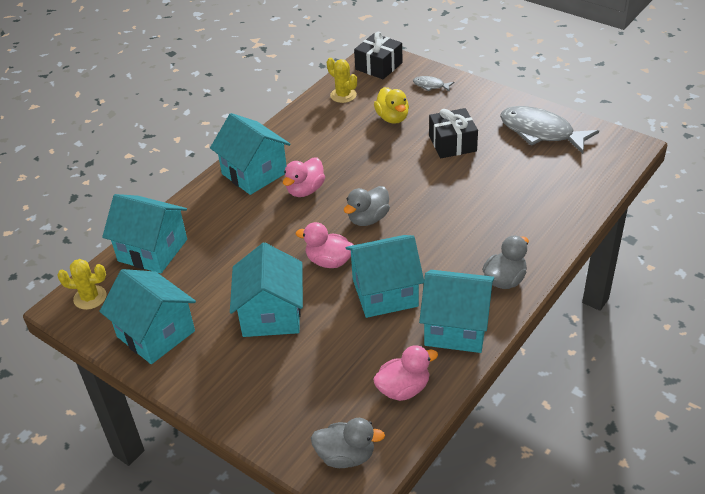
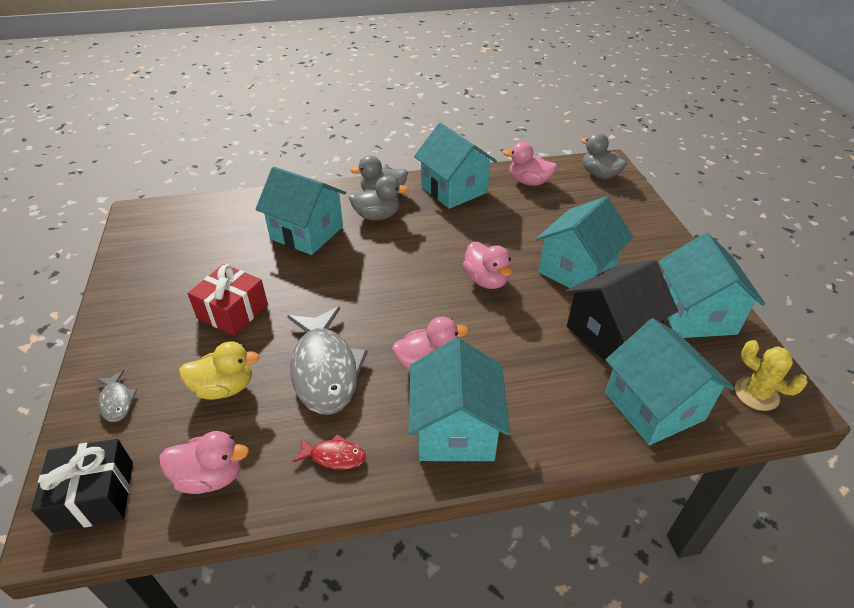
camera: 140 degrees left, 0 degrees up
yellow cactus [327,58,357,103] -> pink duck [159,431,249,494]
grey duck [344,186,390,226] -> grey duck moved to [349,176,408,220]
turquoise house [346,235,424,318] -> turquoise house moved to [255,166,346,255]
yellow duck [374,87,409,124] -> yellow duck turned 60 degrees clockwise [179,341,260,400]
black gift [429,108,478,158] -> red gift [187,264,268,336]
grey fish [500,106,599,154] -> grey fish moved to [287,307,368,414]
none -> red fish [293,434,366,470]
none -> black house [565,260,678,362]

